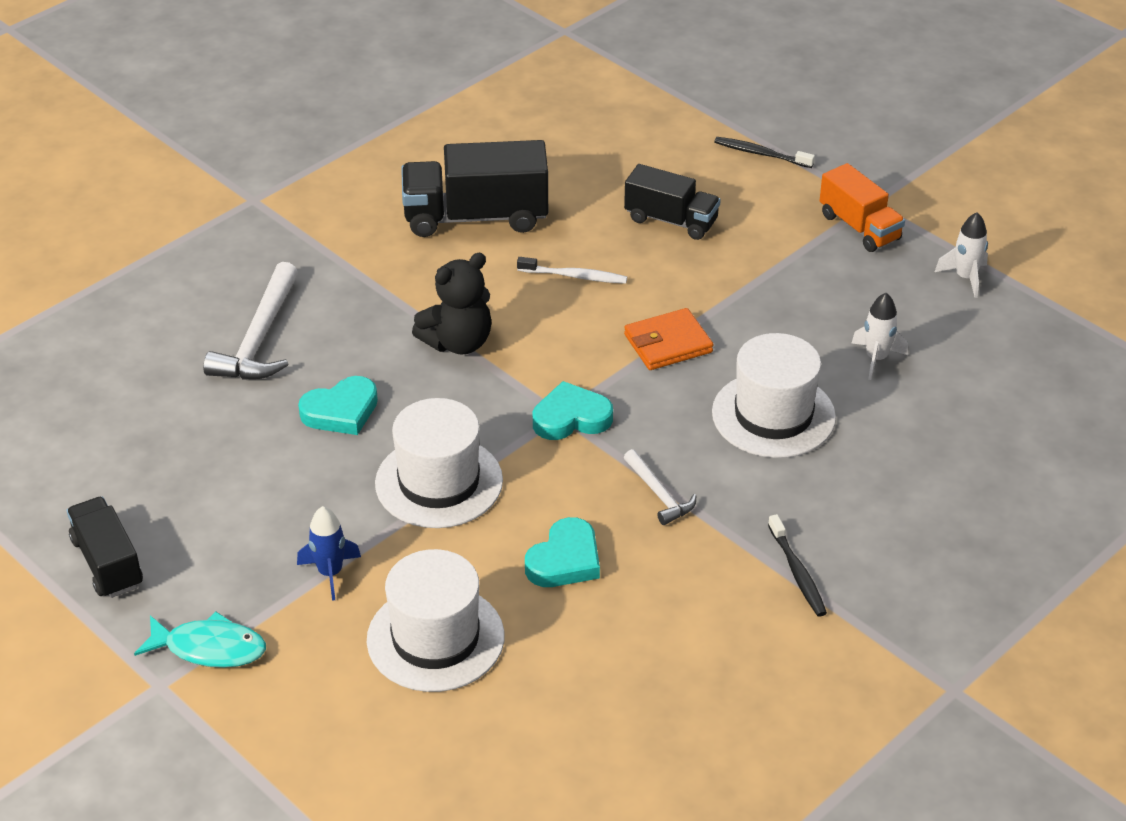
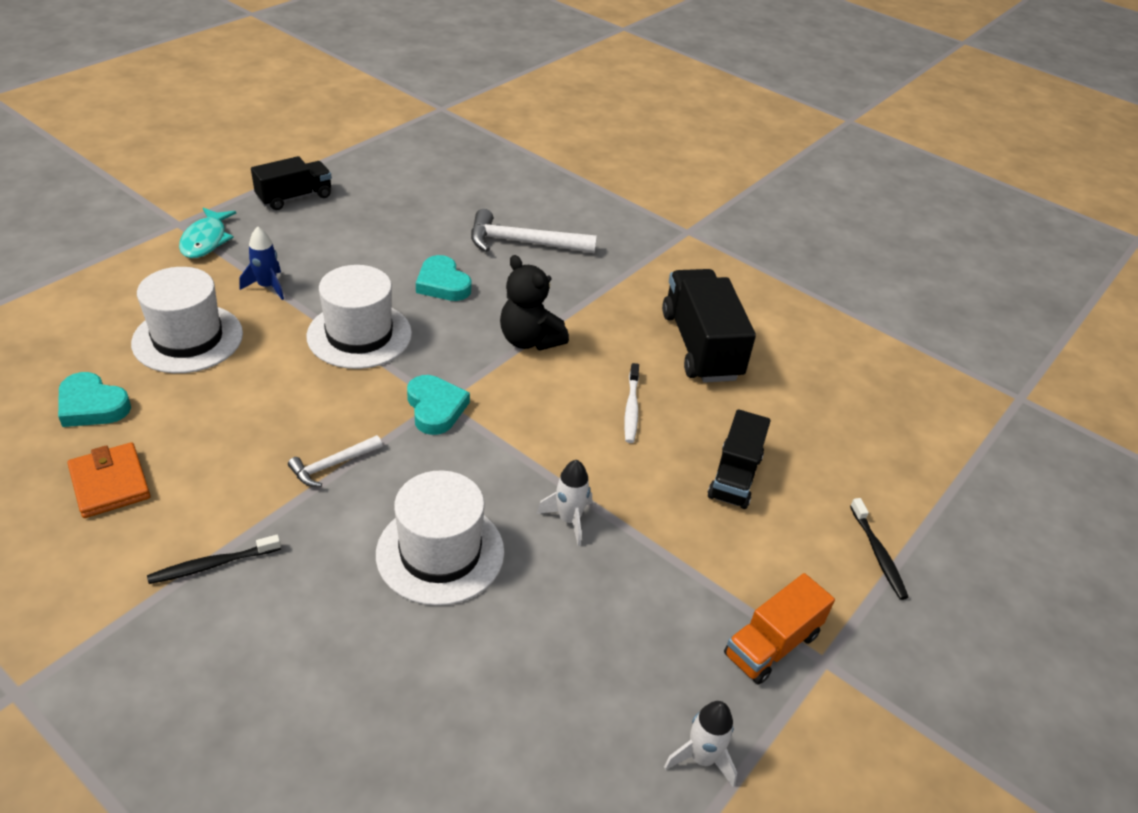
camera: 80 degrees right, 0 degrees up
turquoise heart [525,517,600,587] -> turquoise heart moved to [58,372,131,427]
orange wallet [624,308,714,370] -> orange wallet moved to [67,442,151,518]
black toothbrush [714,137,815,168] -> black toothbrush turned 150 degrees clockwise [850,498,909,600]
white rocket [852,293,908,380] -> white rocket moved to [537,460,592,546]

